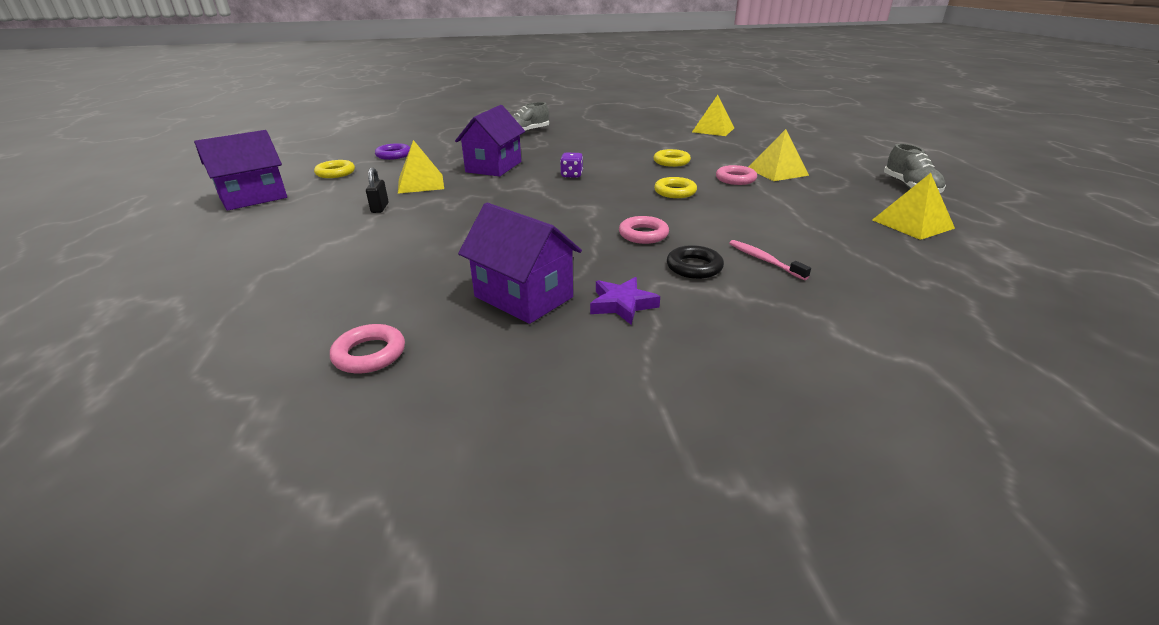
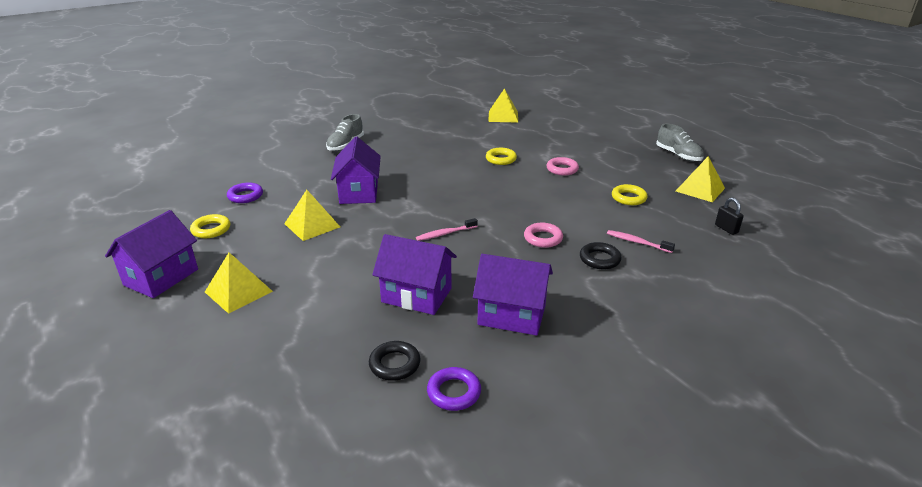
camera: 25 degrees left, 0 degrees up
pink ring [330,324,405,373] -> purple ring [427,367,481,411]
black padlock [366,167,389,213] -> black padlock moved to [715,197,744,235]
purple dice [560,153,583,178] -> none
purple star [590,277,660,325] -> none
yellow ring [654,177,697,198] -> yellow ring moved to [612,184,648,205]
yellow pyramid [749,129,809,181] -> yellow pyramid moved to [205,252,273,314]
none -> black ring [369,341,420,381]
none -> purple house [372,234,457,315]
none -> pink toothbrush [416,218,478,241]

